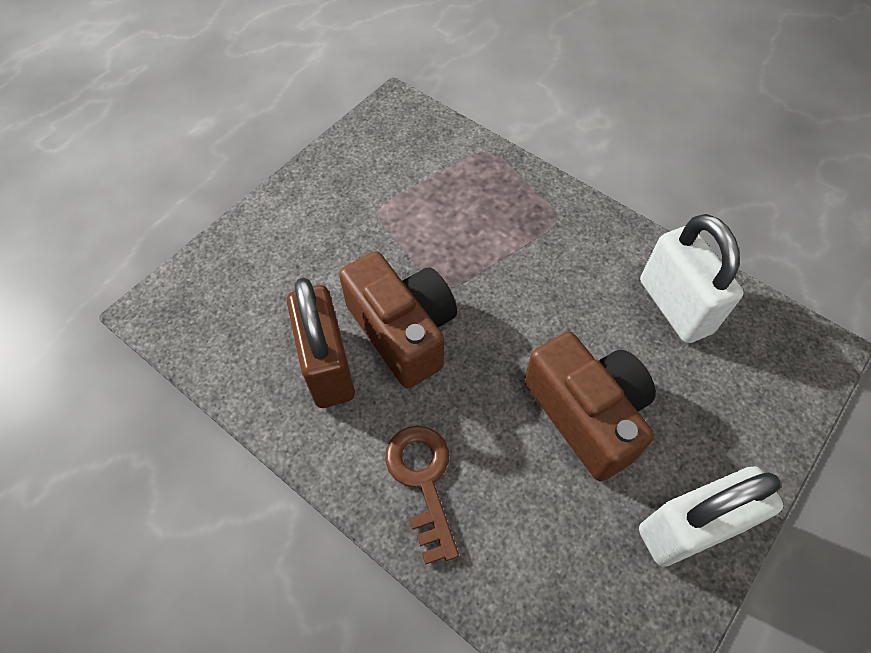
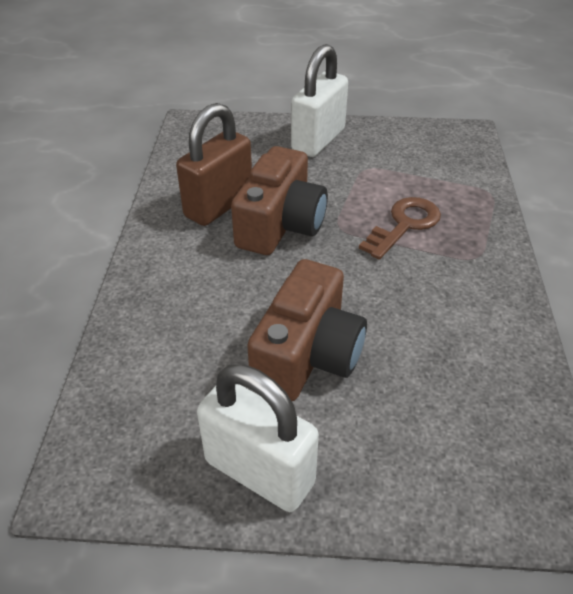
camera: 55 degrees right, 15 degrees down
brown key [385,426,459,565] -> brown key moved to [359,197,441,260]
white padlock [640,214,744,343] -> white padlock moved to [291,44,348,157]

